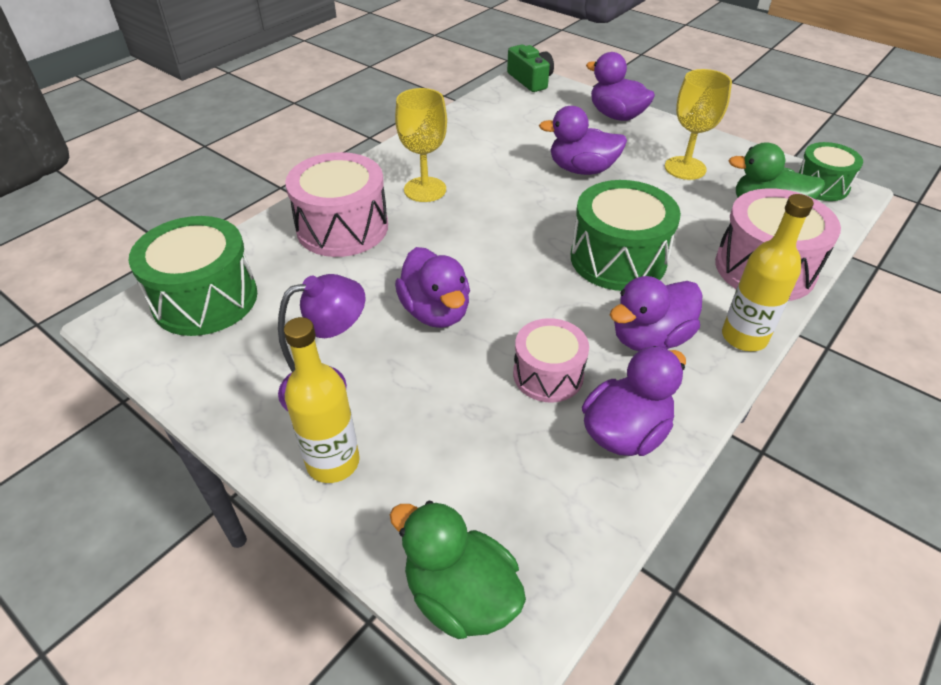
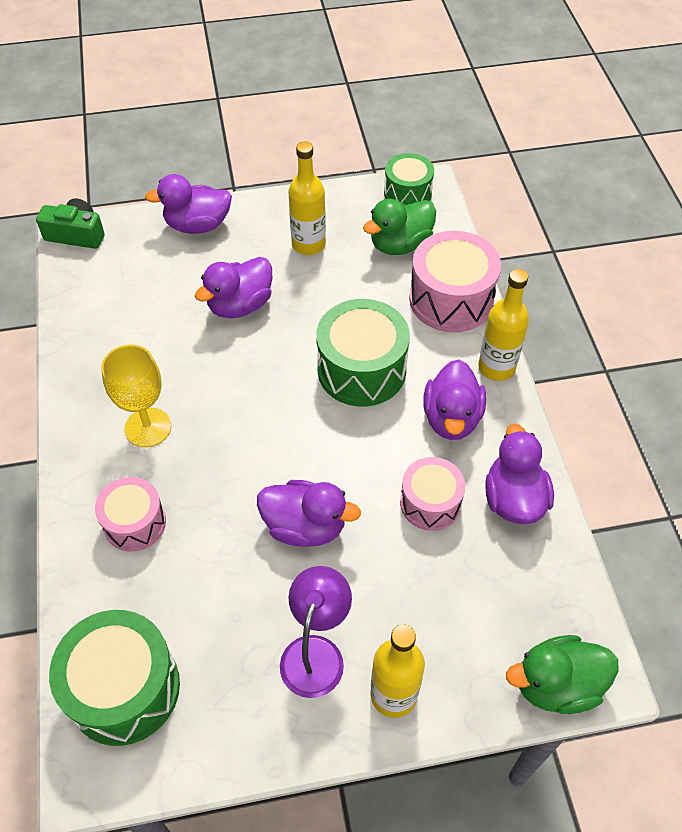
camera: 50 degrees left, 10 degrees up
pink drum [285,152,388,257] -> pink drum [95,477,166,552], size x0.62
yellow goblet [665,69,732,180] -> yellow bottle [288,142,326,255]

